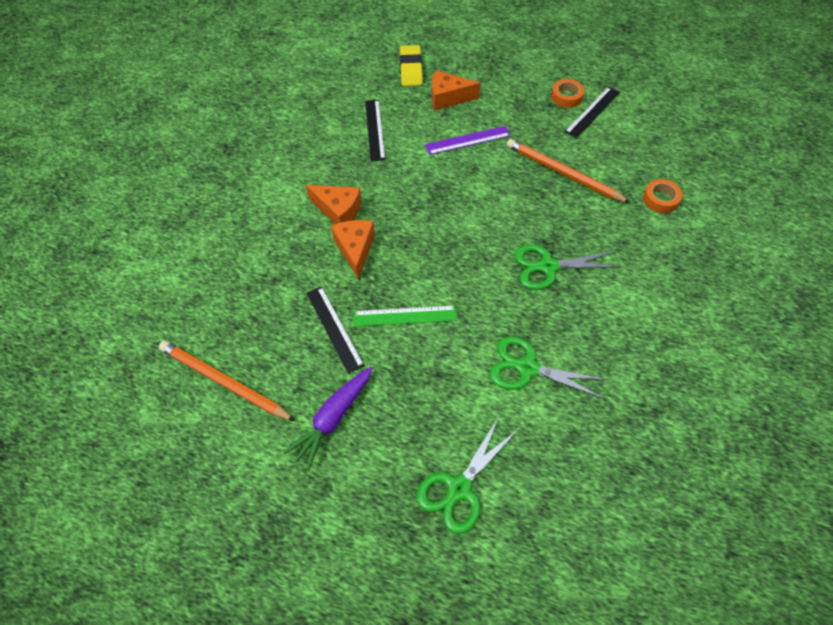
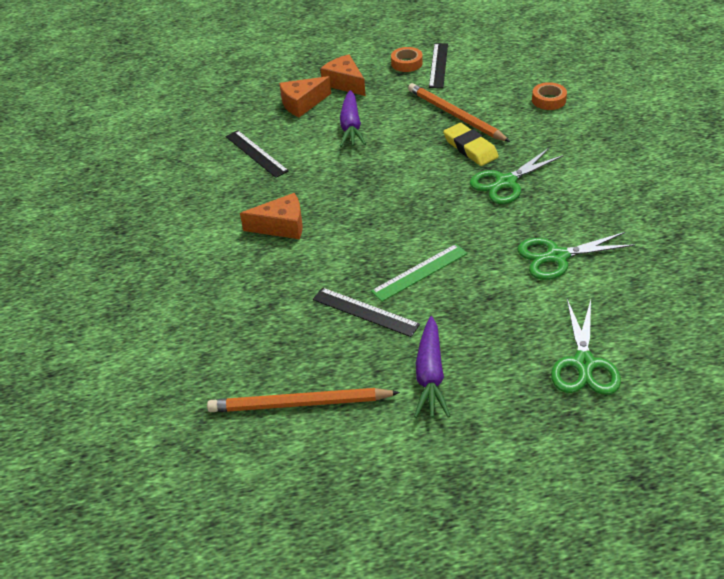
camera: 30 degrees left, 15 degrees down
orange cheese [331,220,375,280] -> orange cheese moved to [320,55,365,96]
yellow eraser [400,45,423,86] -> yellow eraser moved to [443,123,499,166]
purple ruler [425,126,511,155] -> purple carrot [340,90,366,147]
orange pencil [507,139,630,203] -> orange pencil turned 45 degrees clockwise [408,83,510,142]

